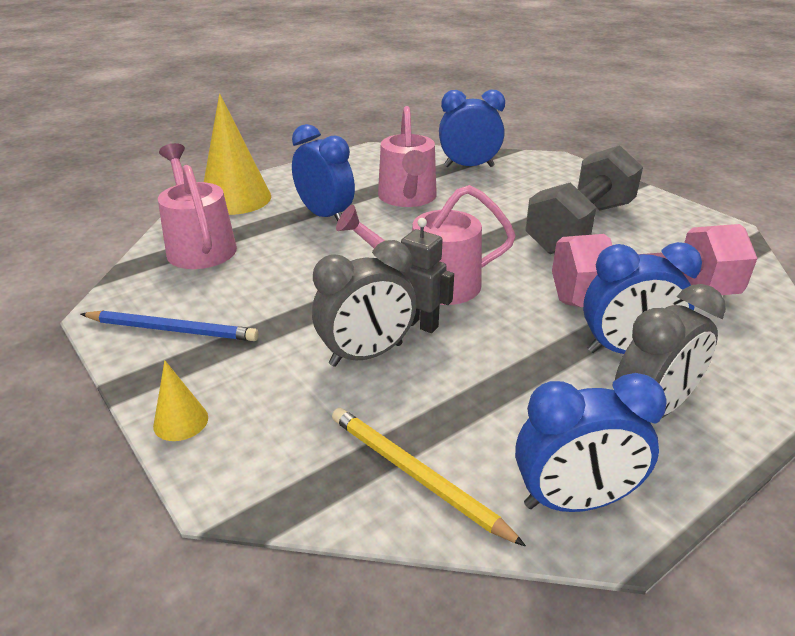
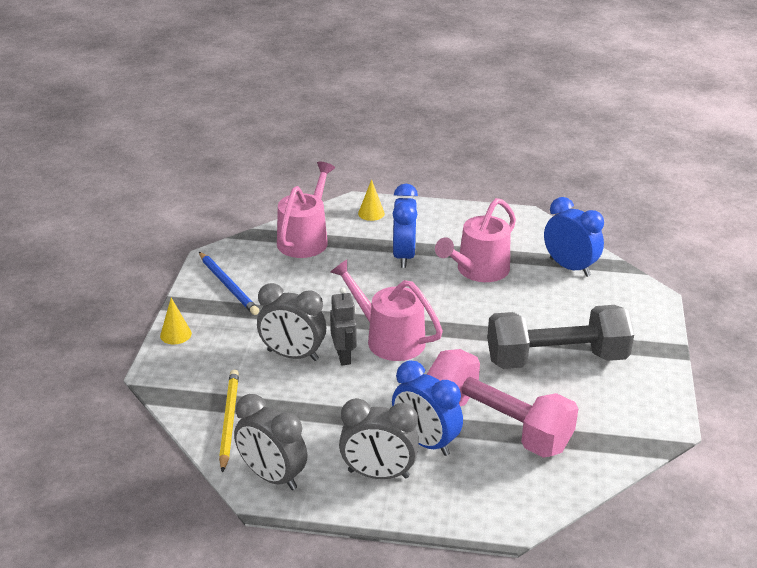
camera: 45 degrees right, 0 degrees up
yellow cone [204,94,271,215] -> yellow cone [358,179,385,221], size x0.47
blue clock [515,373,667,512] -> grey clock [234,394,308,490]

